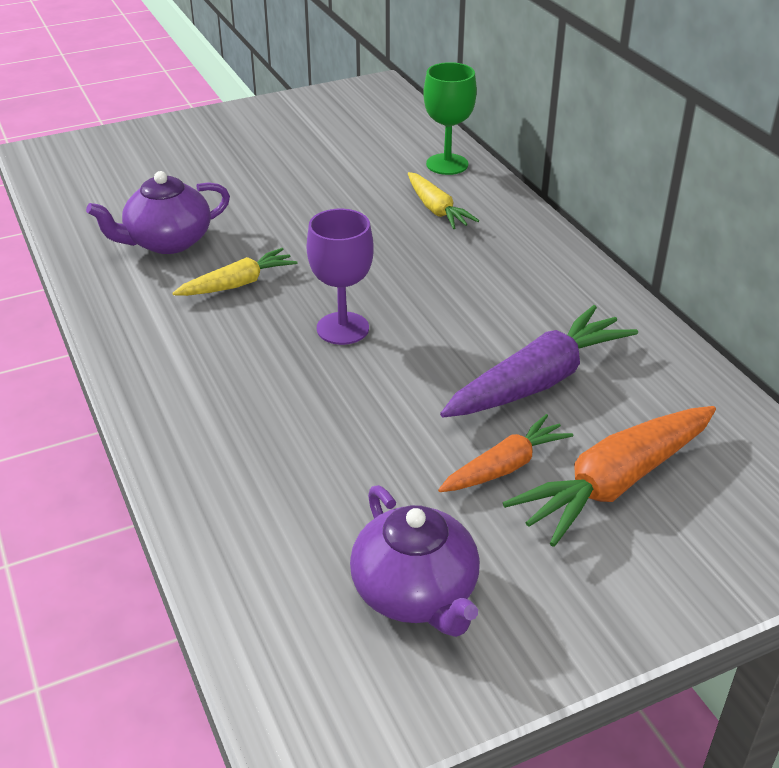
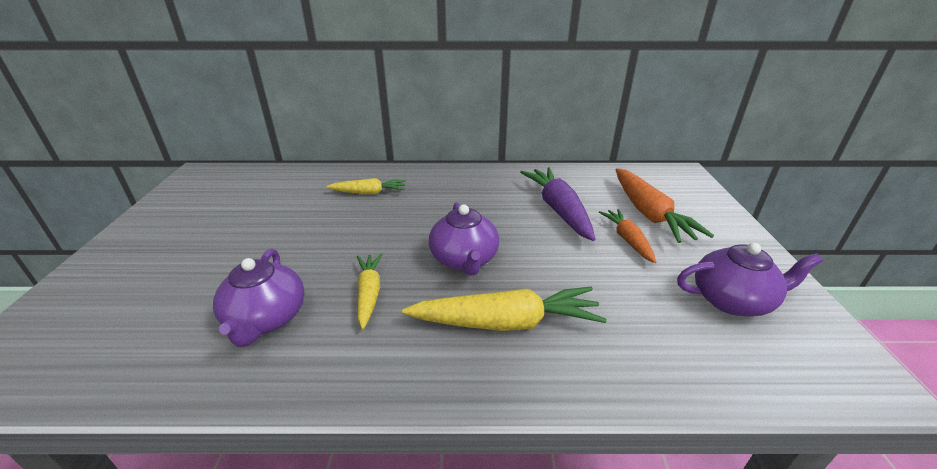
camera: 65 degrees left, 5 degrees down
purple goblet [307,209,374,345] -> purple teapot [429,202,499,276]
green goblet [423,62,477,175] -> none
none -> yellow carrot [402,287,607,331]

